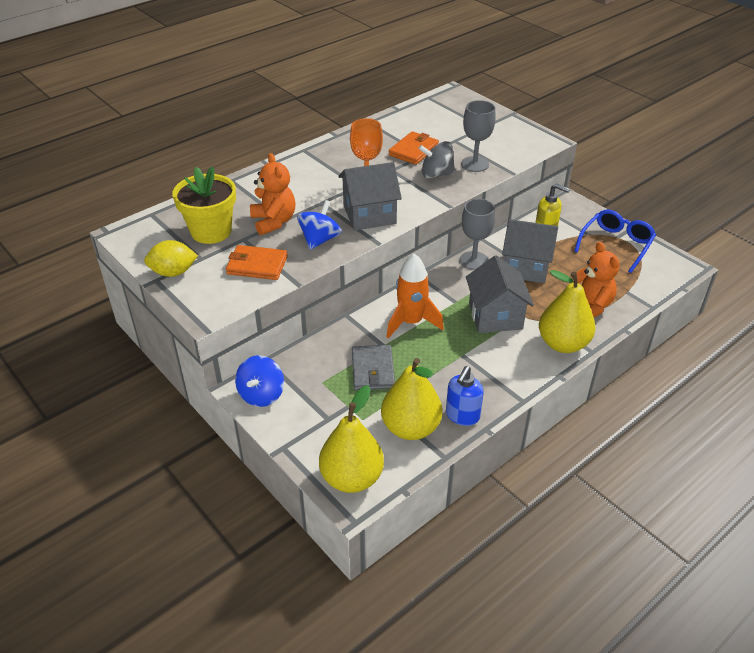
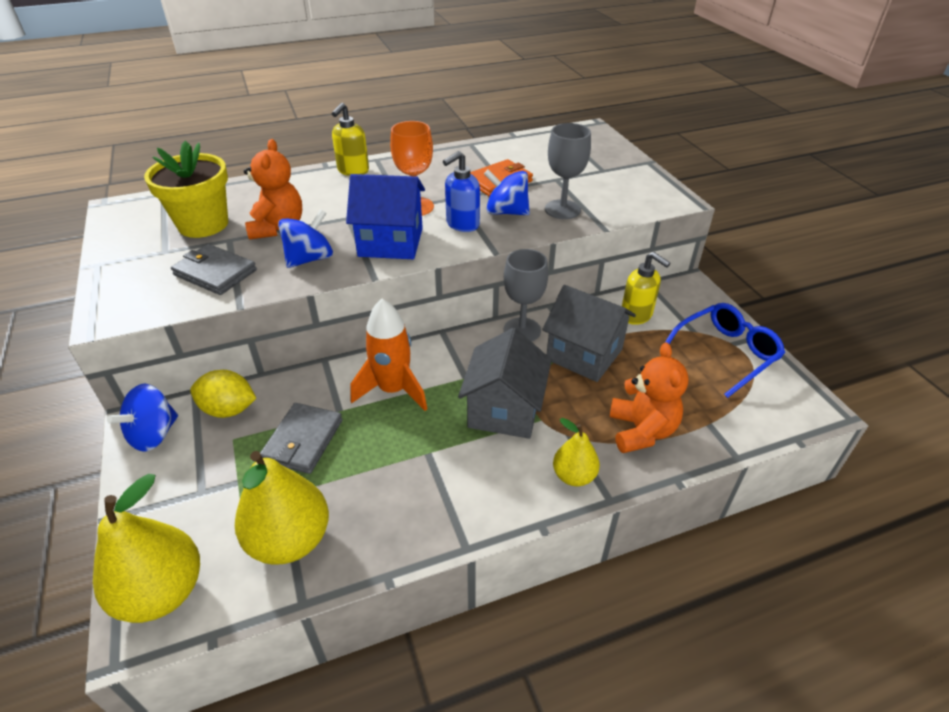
camera: 20 degrees right, 0 degrees up
yellow lemon [144,240,198,277] -> yellow lemon moved to [190,370,256,418]
orange wallet [226,245,288,280] -> grey wallet [171,244,257,295]
grey house [338,162,402,230] -> blue house [346,174,425,259]
grey spinning top [418,141,455,178] -> blue spinning top [484,170,530,215]
blue soap dispenser [446,366,484,426] -> blue soap dispenser moved to [443,151,480,232]
yellow pear [539,270,595,353] -> yellow pear [553,418,600,486], size x0.57
none -> yellow soap dispenser [332,103,369,176]

